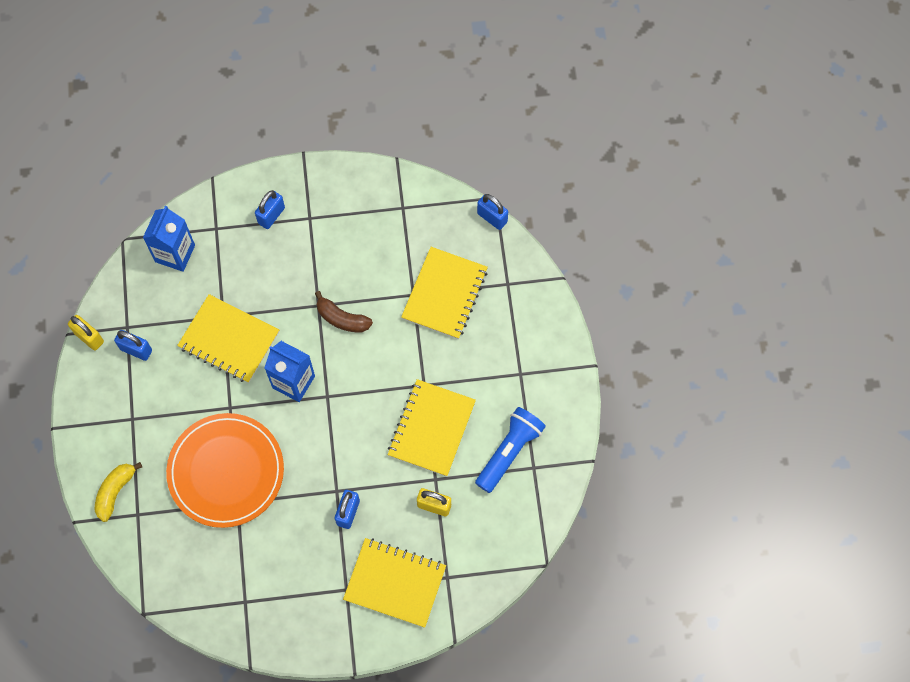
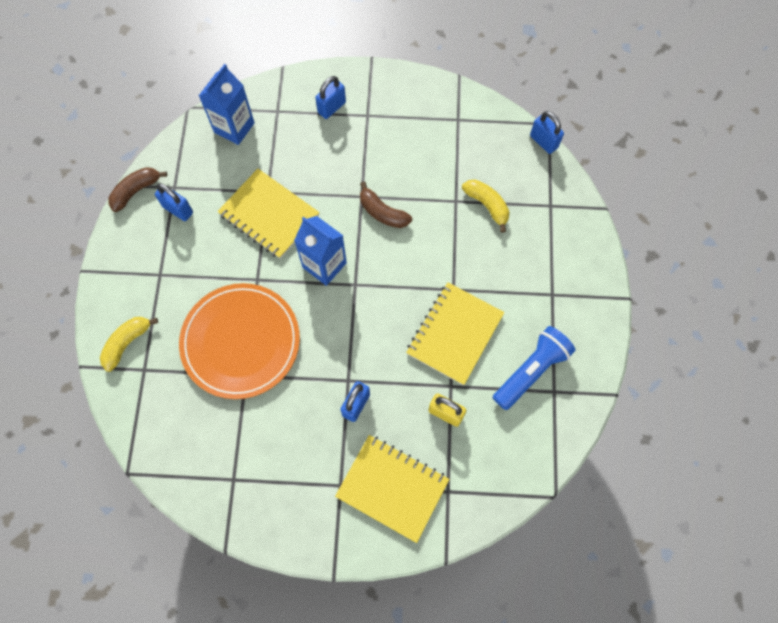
camera: 10 degrees right, 0 degrees up
yellow padlock [68,315,104,351] -> brown banana [108,167,167,212]
yellow notebook [401,247,488,339] -> yellow banana [462,180,509,233]

